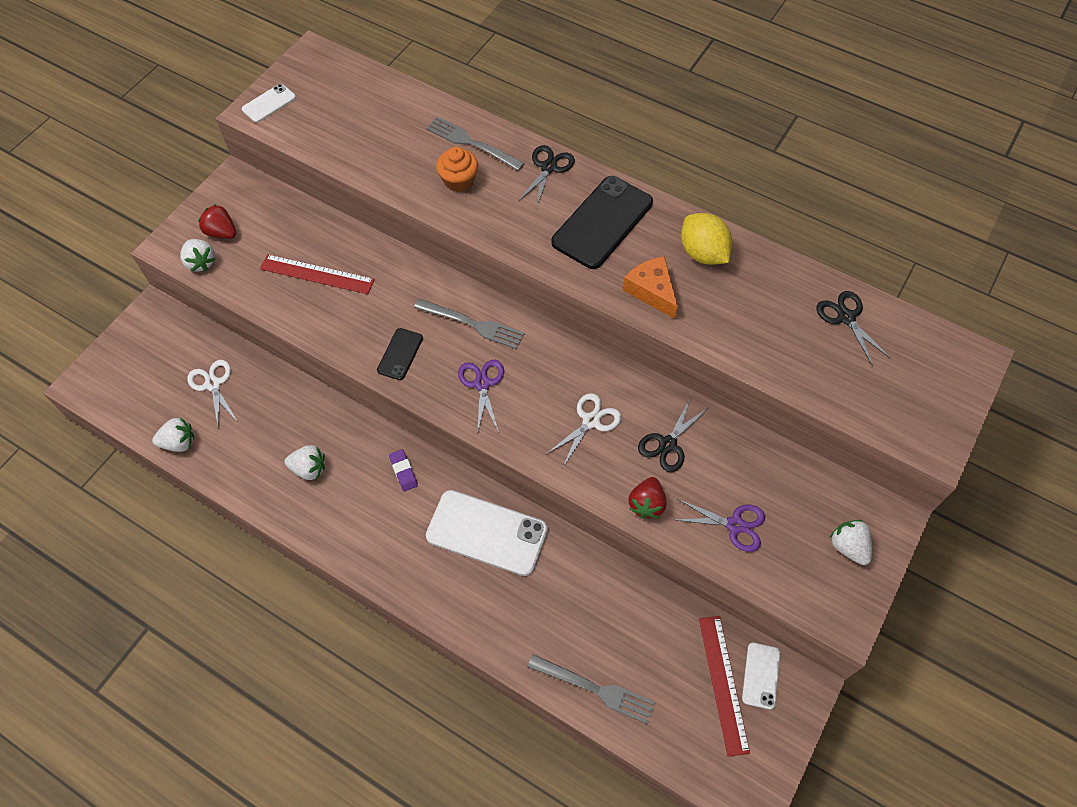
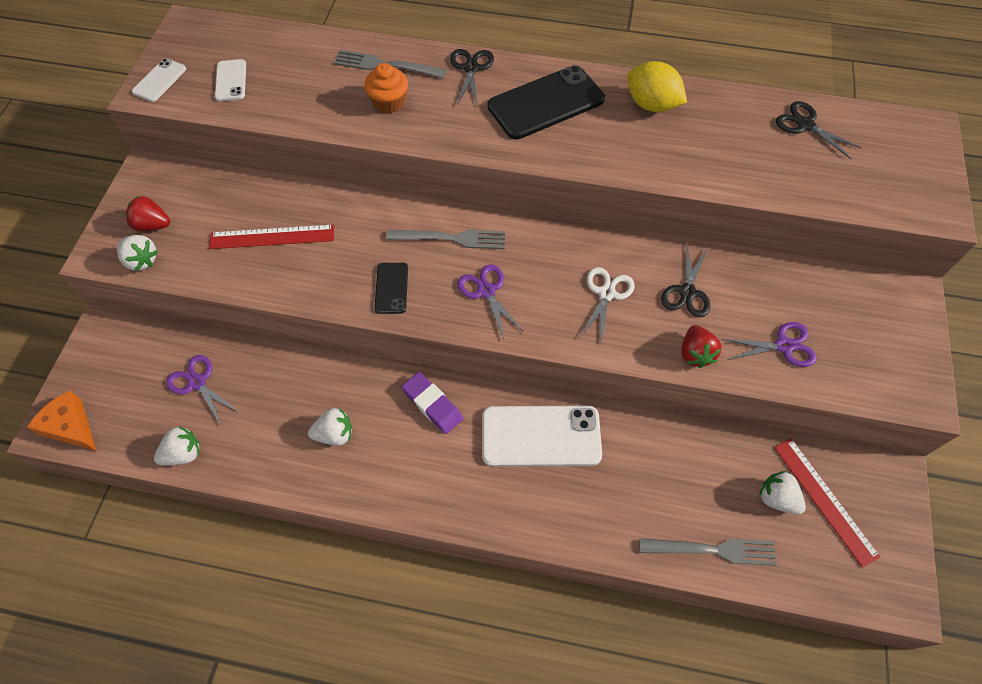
camera: 20 degrees left, 0 degrees up
white scissors [187,360,238,430] -> purple scissors [166,355,239,426]
purple eraser [389,449,418,491] -> purple eraser [402,372,463,434], size x1.52
black phone [551,176,653,269] -> black phone turned 45 degrees clockwise [488,65,605,140]
orange cheese [623,256,678,319] -> orange cheese moved to [27,390,96,451]
white phone [742,642,780,710] -> white phone moved to [215,59,246,101]
white strawberry [830,520,872,565] -> white strawberry moved to [759,471,806,514]

